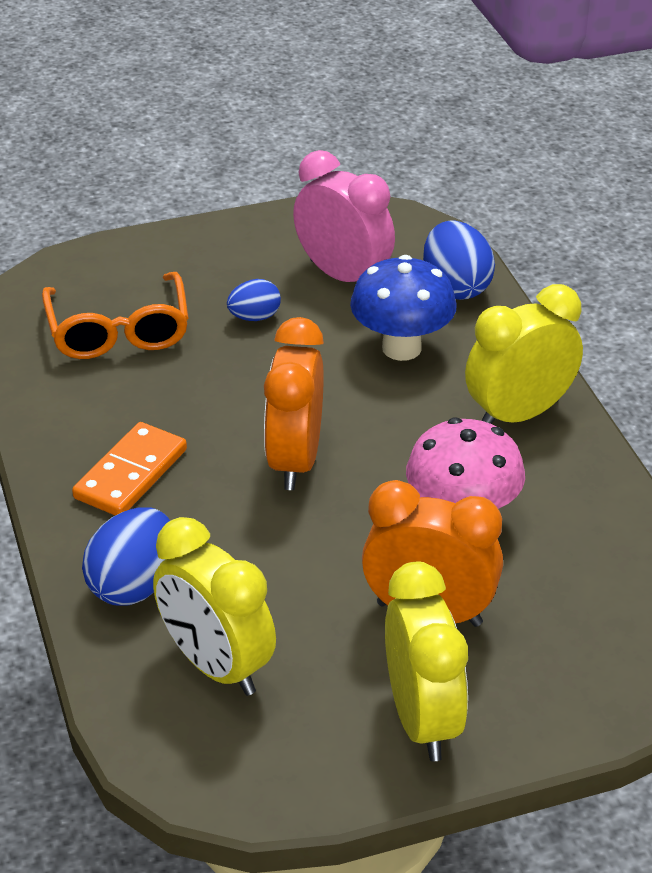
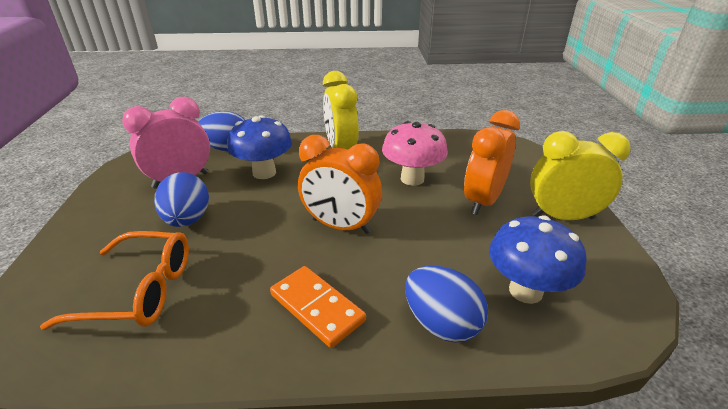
camera: 75 degrees left, 5 degrees down
yellow clock [153,517,276,696] -> blue mushroom [489,216,587,304]
blue egg [227,279,281,321] -> blue egg [154,172,209,227], size x1.67

